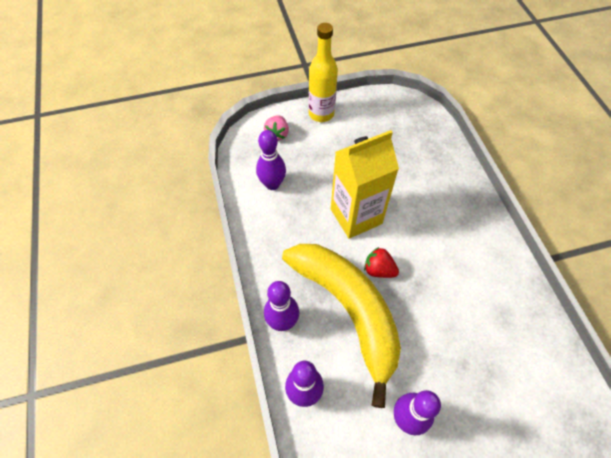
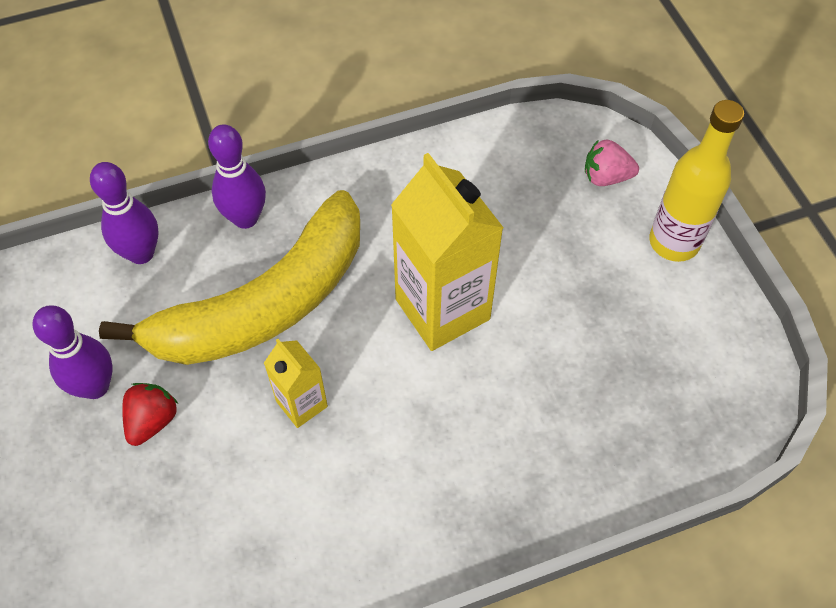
camera: 85 degrees right, 0 degrees up
purple bowling pin [256,130,286,190] -> none
red strawberry [364,247,399,278] -> red strawberry moved to [122,383,178,446]
none -> yellow carton [264,339,328,428]

